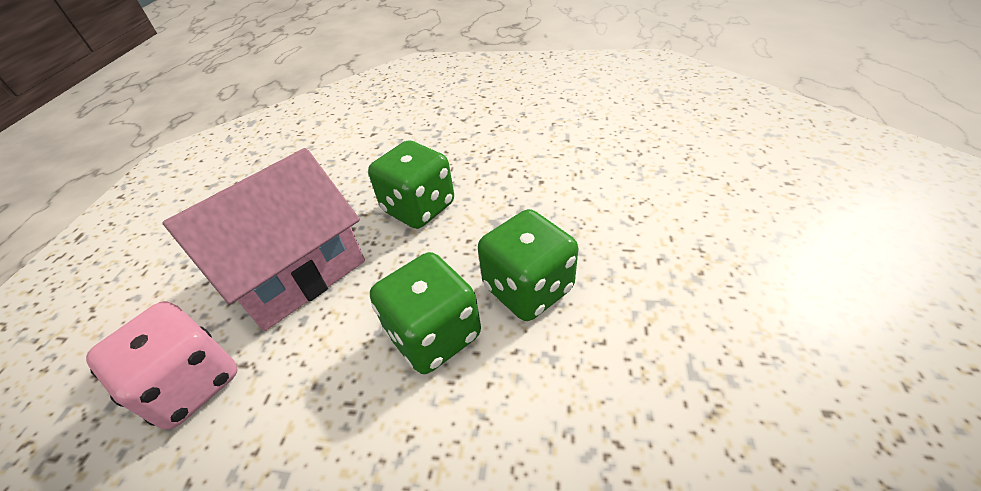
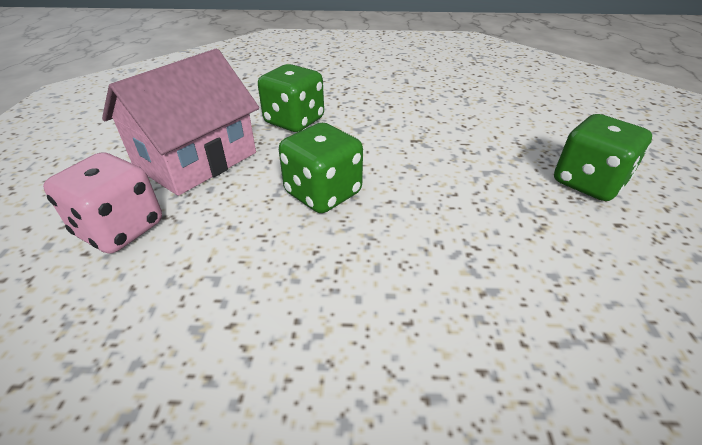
camera: 10 degrees left, 5 degrees down
green dice [478,209,578,321] -> green dice moved to [554,114,652,201]

